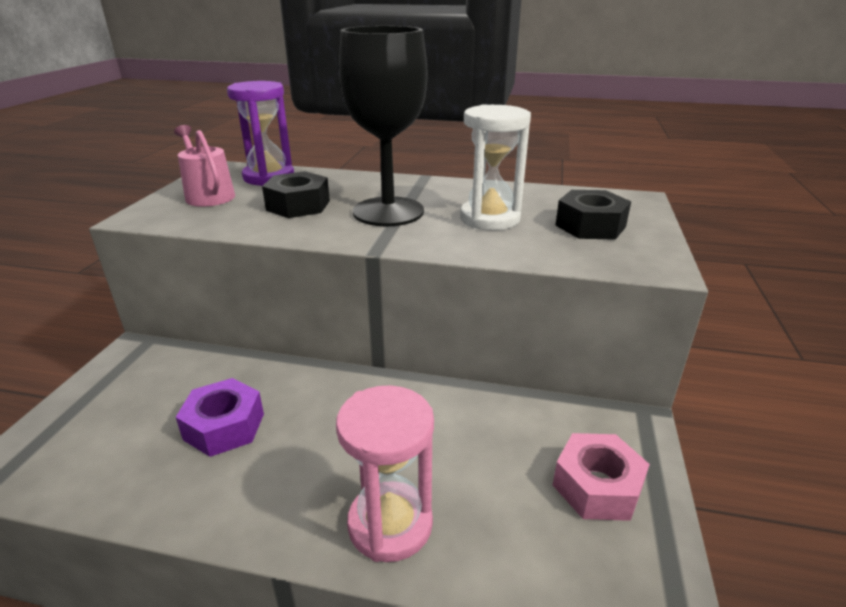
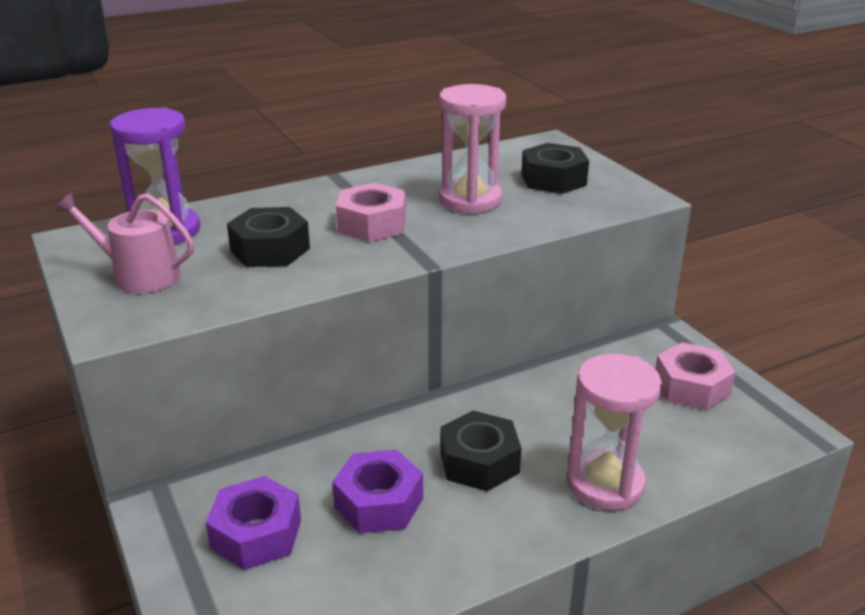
camera: 40 degrees left, 0 degrees up
black goblet [339,26,427,226] -> pink nut [336,183,406,242]
white hourglass [460,104,531,230] -> pink hourglass [439,84,506,214]
none -> purple nut [206,476,301,570]
none -> black nut [440,411,521,491]

